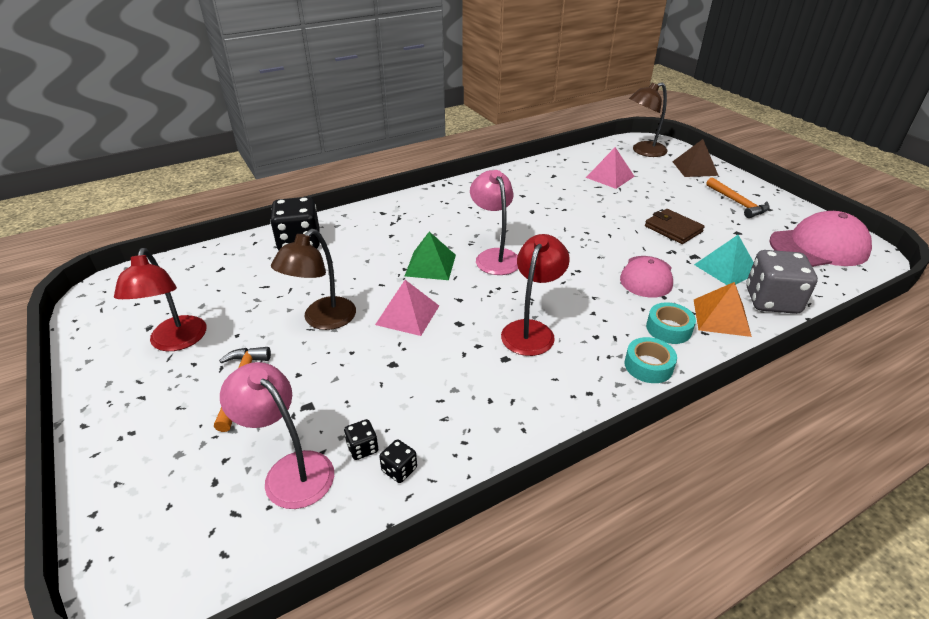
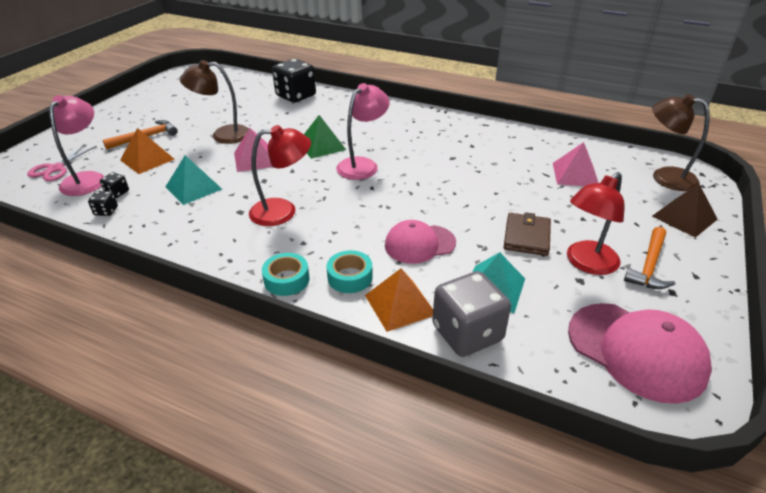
camera: 55 degrees right, 0 degrees up
red lamp [114,248,207,351] -> red lamp moved to [567,172,625,275]
none -> pink scissors [27,144,96,181]
none -> orange pyramid [120,128,174,174]
none -> turquoise pyramid [166,155,222,205]

